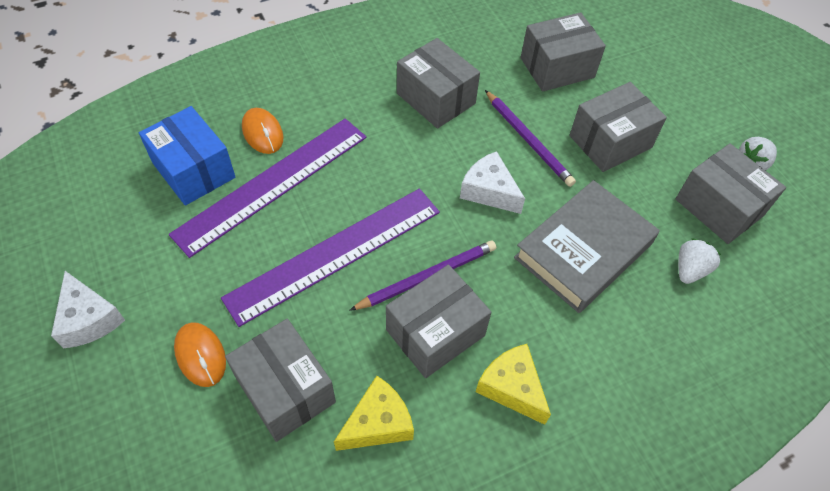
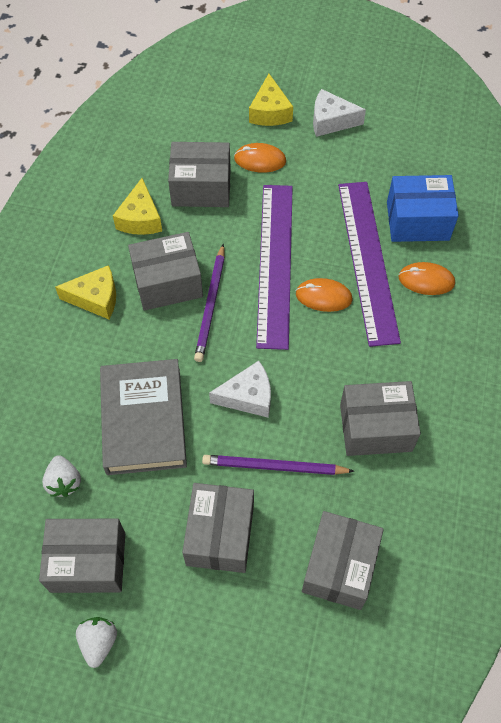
camera: 130 degrees right, 5 degrees up
grey box [386,265,491,378] -> grey box turned 75 degrees clockwise [128,232,203,311]
none -> yellow cheese [249,74,293,126]
none -> orange mouse [296,278,353,312]

